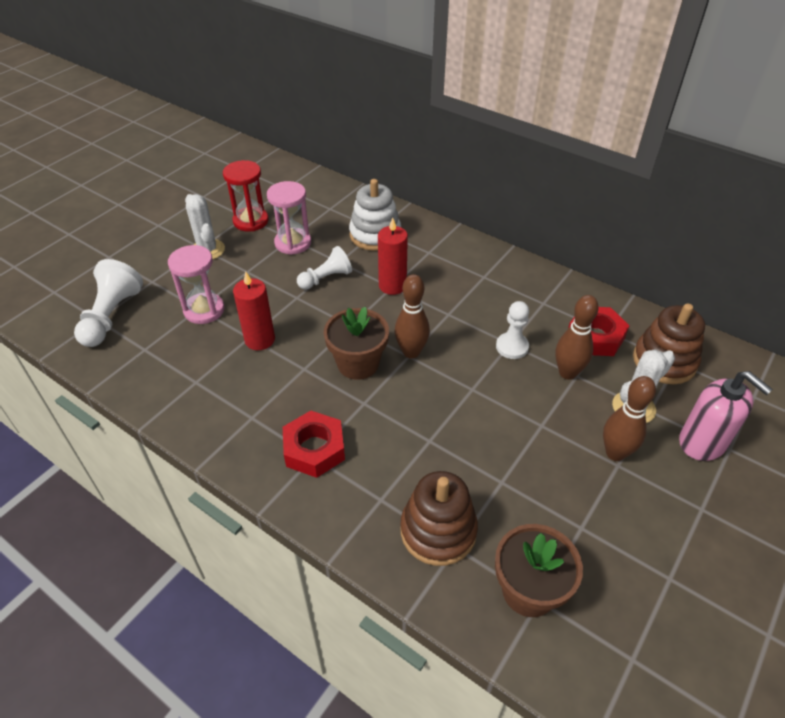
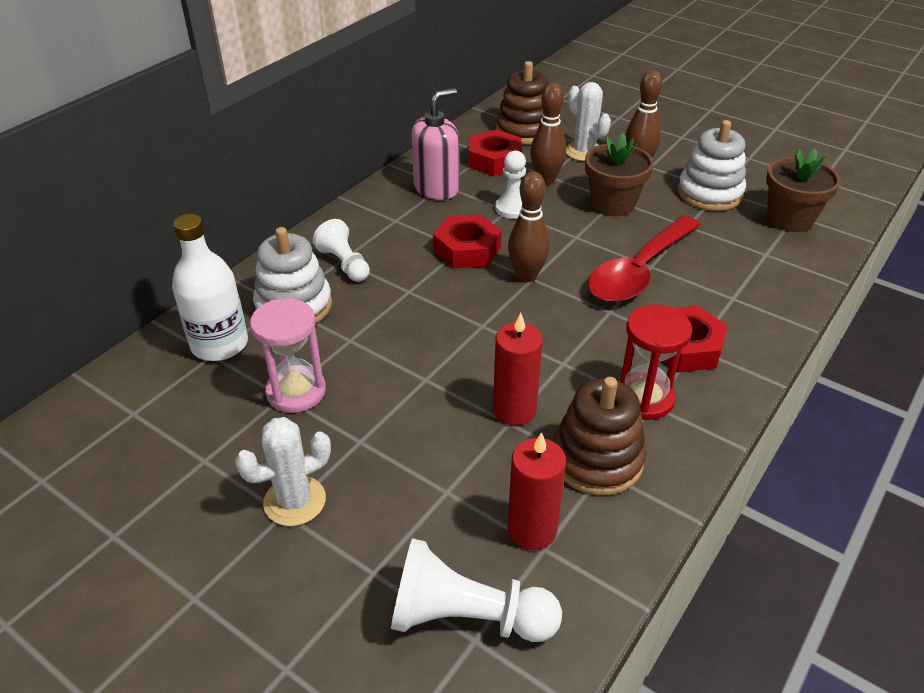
camera: 90 degrees left, 5 degrees down
pink hourglass [168,245,225,324] -> none
red hourglass [223,160,269,232] -> red hourglass moved to [619,304,693,420]
white pawn [297,246,352,290] -> white pawn moved to [313,219,370,282]
brown flower pot [324,307,389,380] -> brown flower pot moved to [585,133,654,216]
red candle [378,218,408,295] -> red candle moved to [508,432,566,550]
brown stacking toy [401,471,478,566] -> brown stacking toy moved to [553,377,647,495]
pink soap dispenser [679,371,773,461] -> pink soap dispenser moved to [412,88,459,200]
none -> white bottle [172,214,248,361]
none -> red nut [433,215,502,268]
none -> red spoon [588,216,701,302]
none -> white stacking toy [678,120,746,211]

